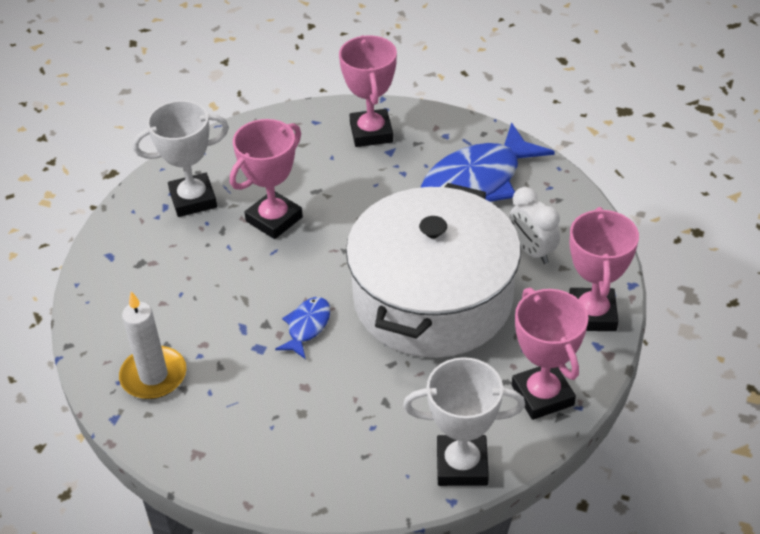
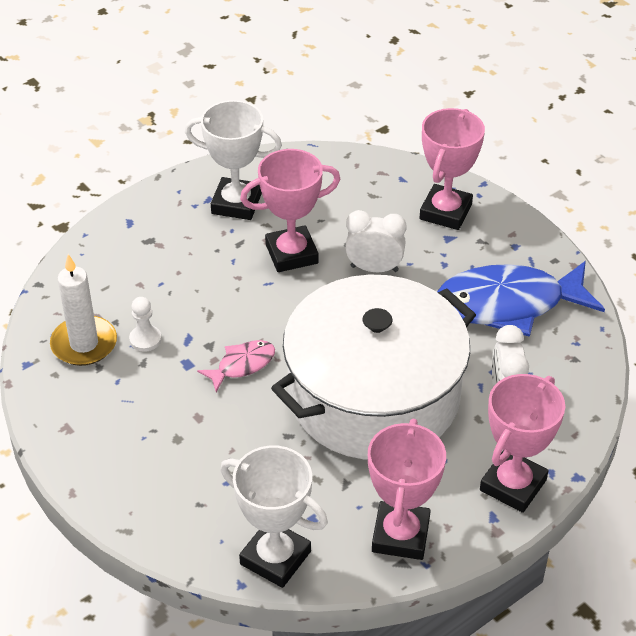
camera: 30 degrees right, 0 degrees up
blue fish [275,297,331,359] -> pink fish [197,340,275,392]
none -> white pawn [129,297,162,352]
none -> white clock [345,210,406,272]

